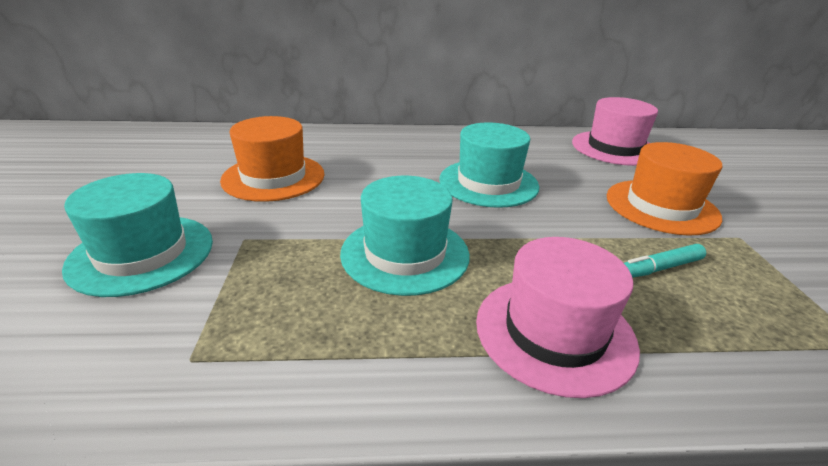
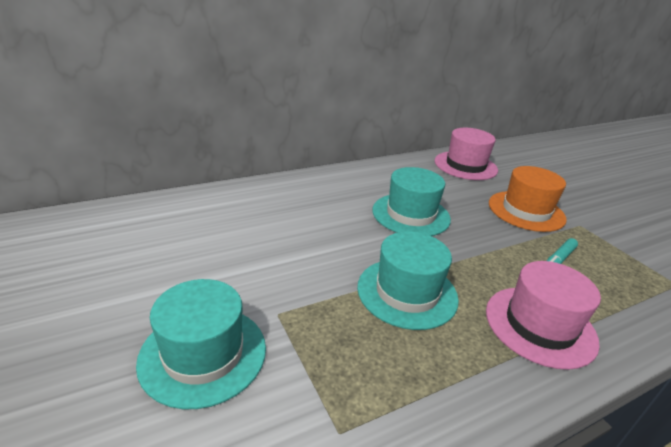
camera: 25 degrees left, 0 degrees up
orange hat [220,116,325,202] -> none

